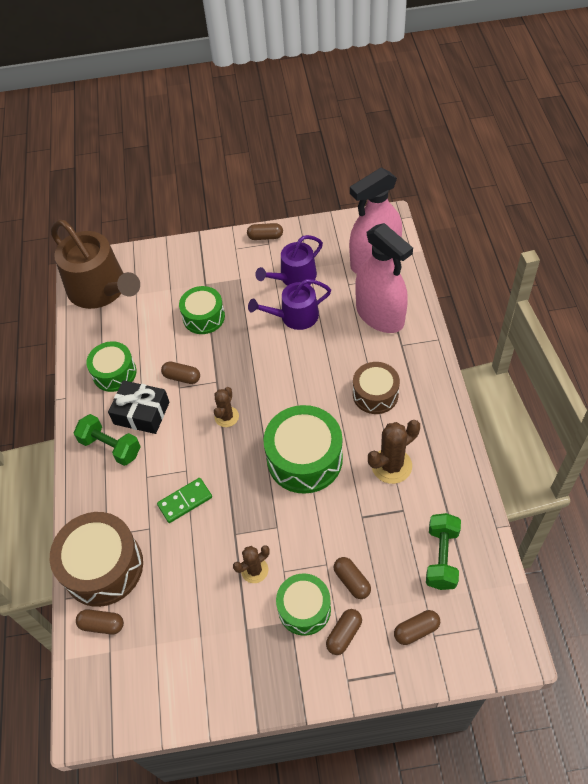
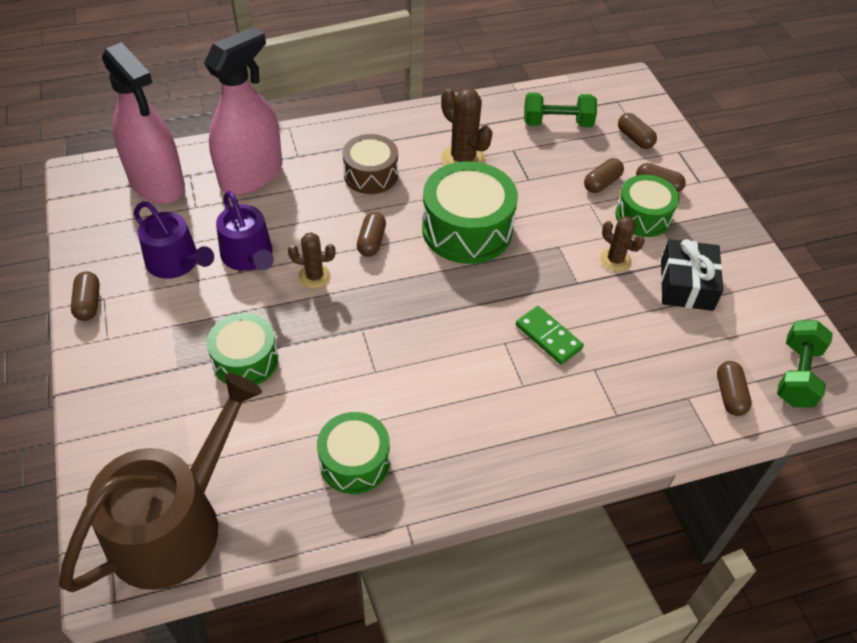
camera: 105 degrees left, 5 degrees down
brown drum [50,512,143,607] -> none
green dumbbell [74,414,141,466] -> green dumbbell moved to [777,320,833,408]
black gift [108,380,169,434] -> black gift moved to [661,239,723,311]
brown capsule [161,361,200,384] -> brown capsule moved to [357,212,386,257]
brown cactus [214,387,239,427] -> brown cactus moved to [288,232,336,289]

